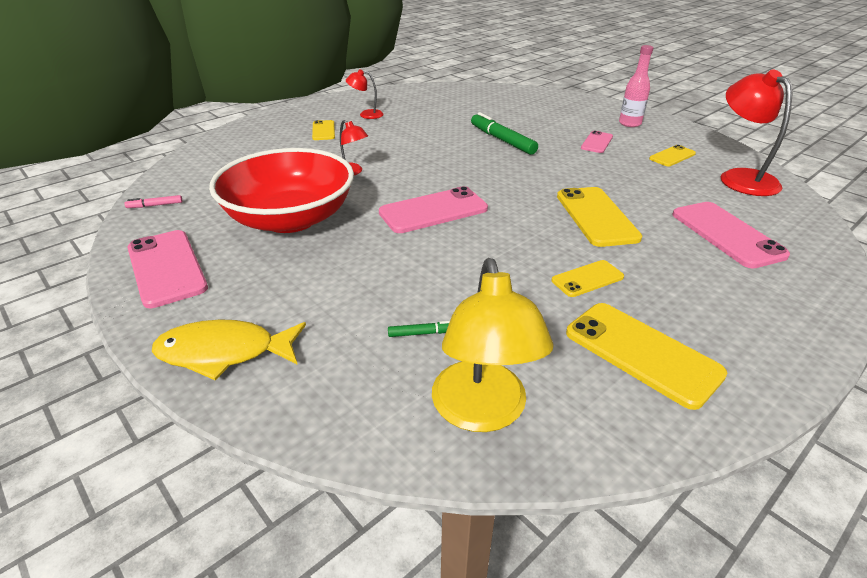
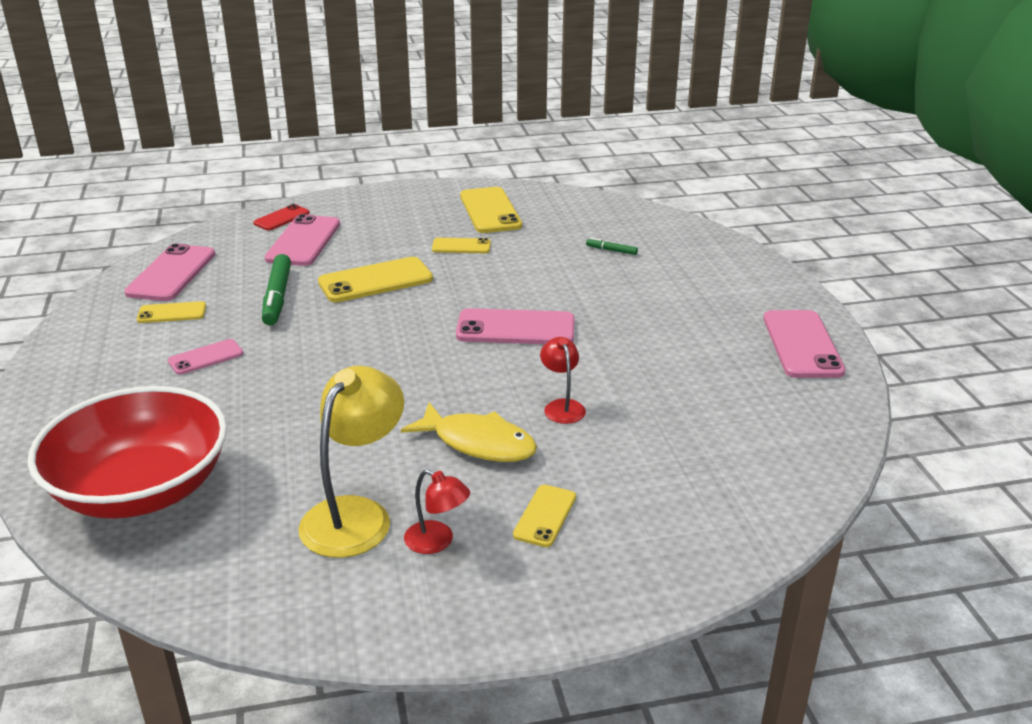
camera: 150 degrees left, 5 degrees down
pink marker [124,195,183,208] -> none
yellow fish [152,319,306,380] -> yellow fish moved to [401,402,537,462]
red bowl [209,148,354,233] -> red bowl moved to [28,386,227,519]
yellow lamp [432,258,553,432] -> yellow lamp moved to [298,366,404,558]
green marker [471,112,538,155] -> green marker moved to [262,254,291,325]
yellow phone [557,187,642,247] -> yellow phone turned 45 degrees clockwise [318,257,433,302]
pink bottle [619,45,654,127] -> none
red lamp [720,69,792,196] -> pink phone [124,244,215,301]
none -> red phone [253,204,310,230]

